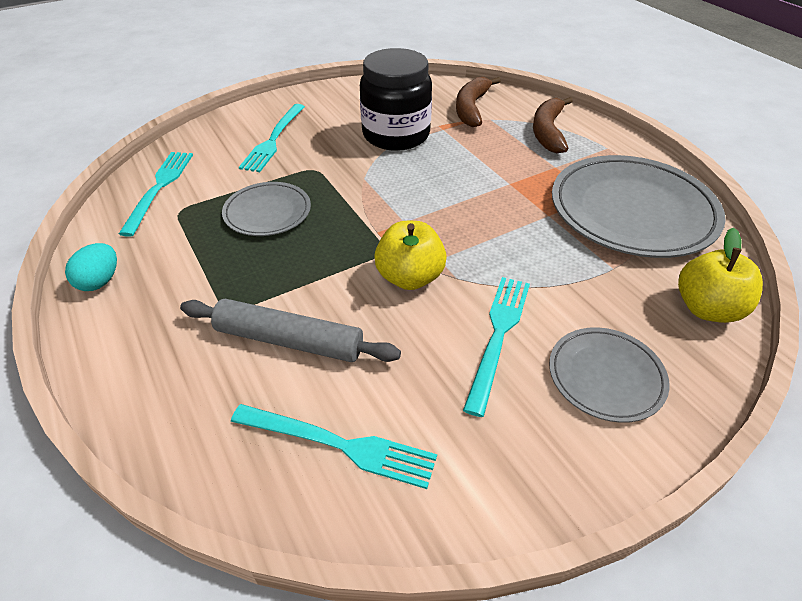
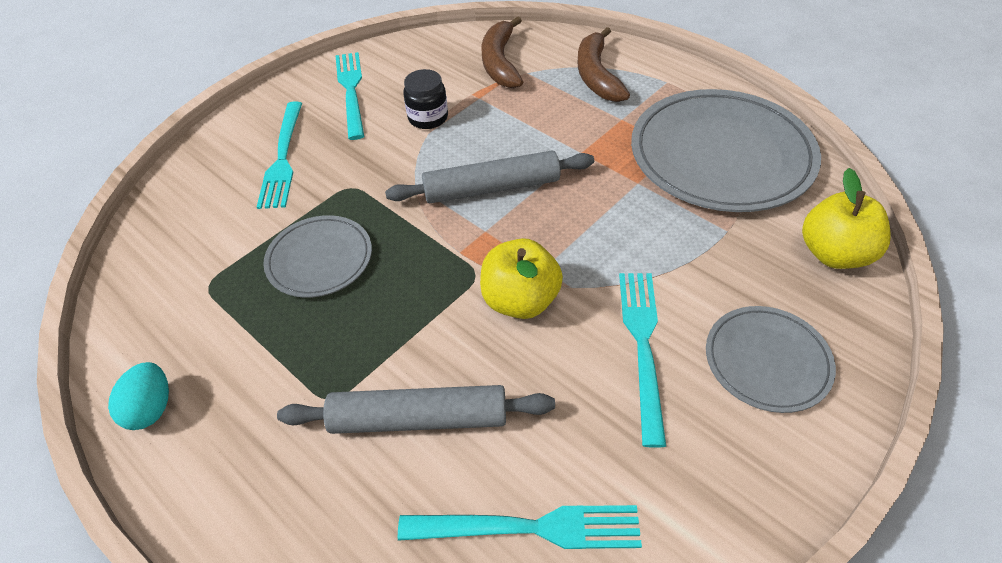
camera: 15 degrees left, 5 degrees up
turquoise fork [119,152,193,237] -> turquoise fork moved to [336,52,364,140]
black jar [360,48,432,151] -> black jar [403,69,448,129], size x0.50
none -> grey rolling pin [385,151,594,203]

